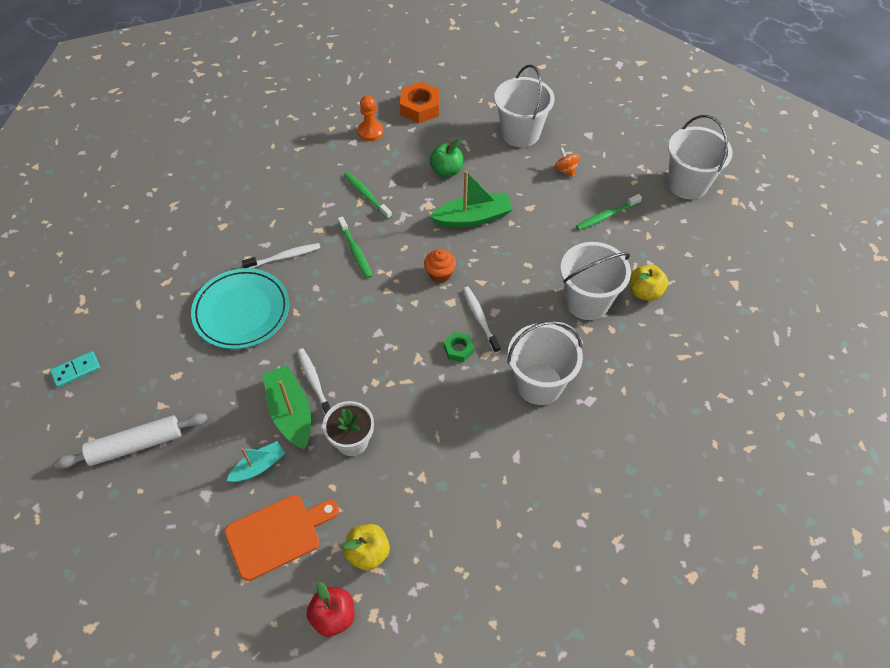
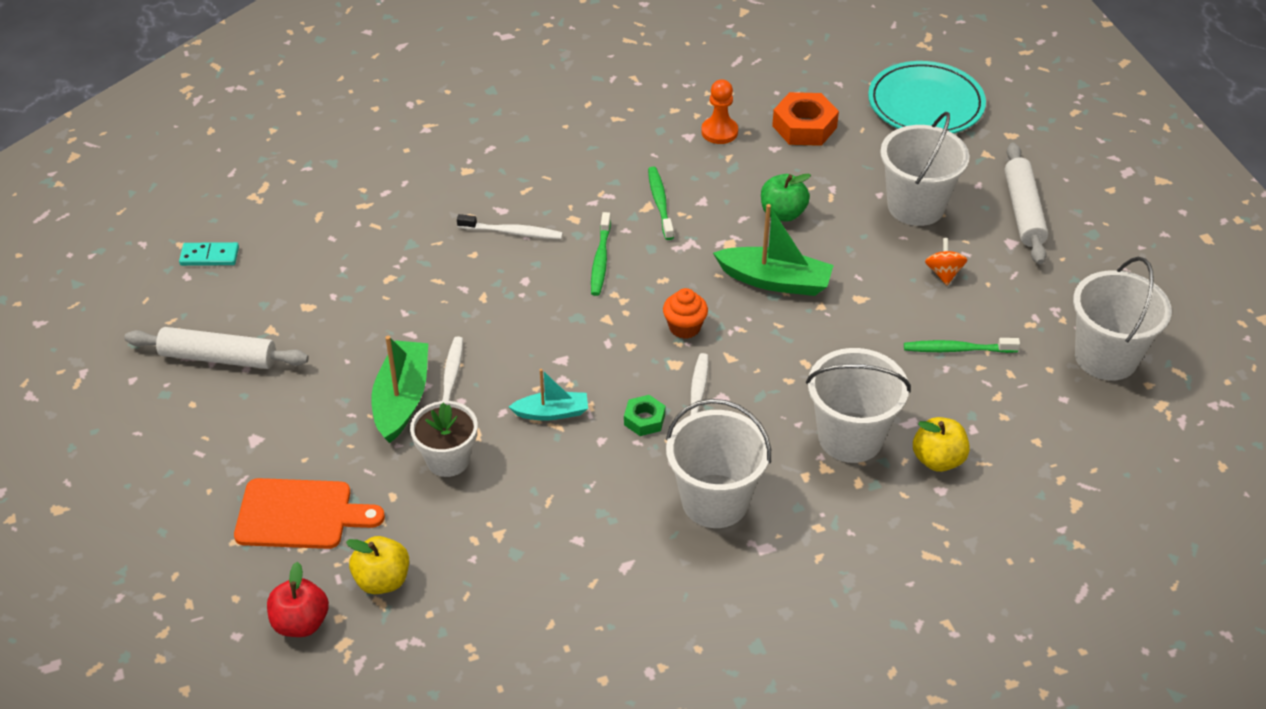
camera: 30 degrees right, 10 degrees down
turquoise plate [191,268,289,349] -> turquoise plate moved to [868,61,986,134]
turquoise boat [227,441,285,482] -> turquoise boat moved to [509,369,588,420]
none -> white rolling pin [1004,143,1048,264]

